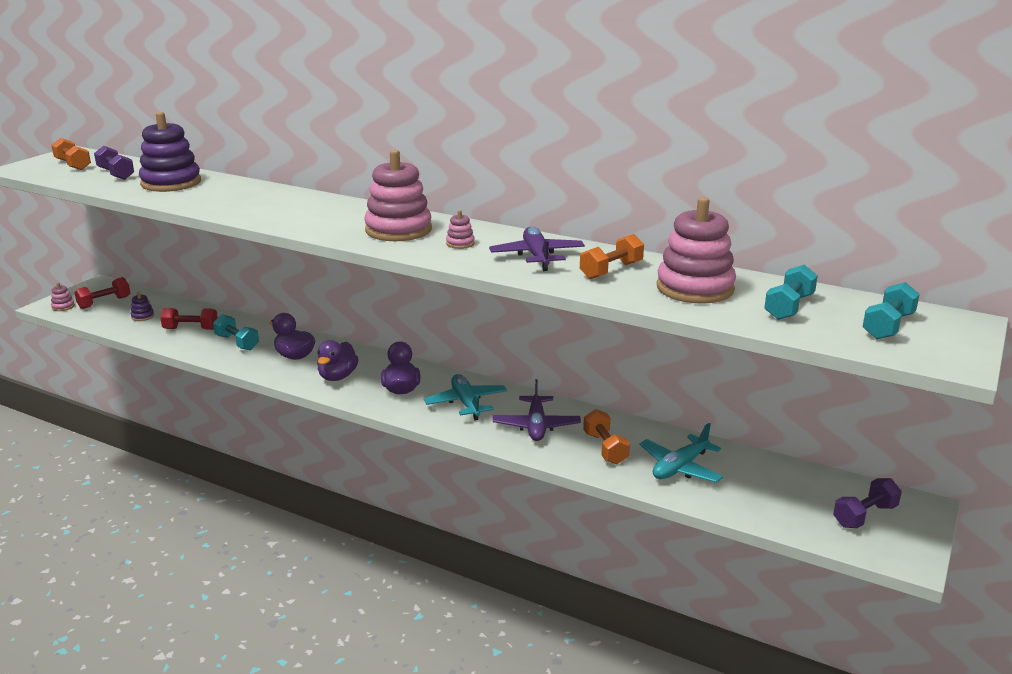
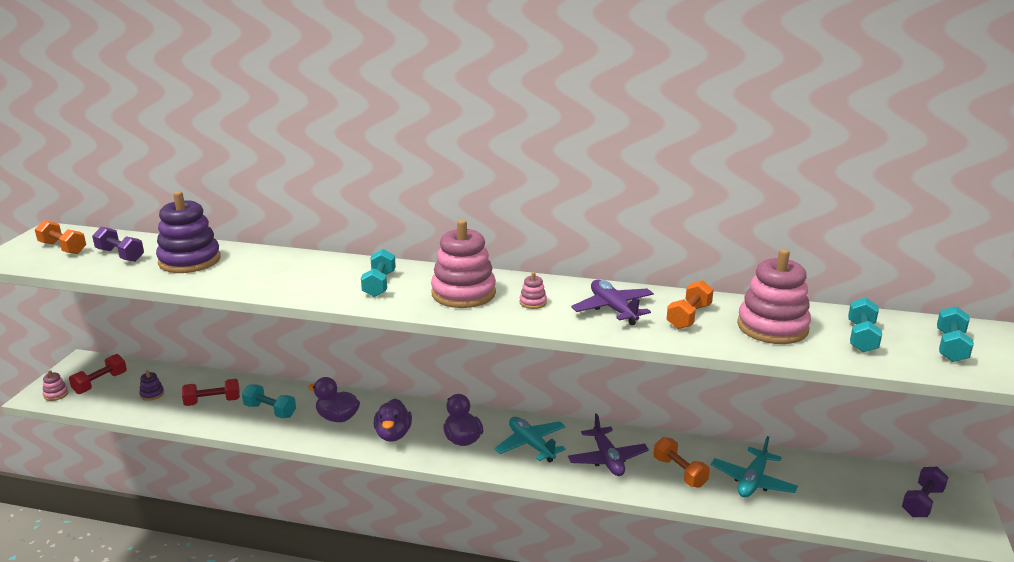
camera: 15 degrees left, 0 degrees up
none -> turquoise dumbbell [361,249,396,297]

